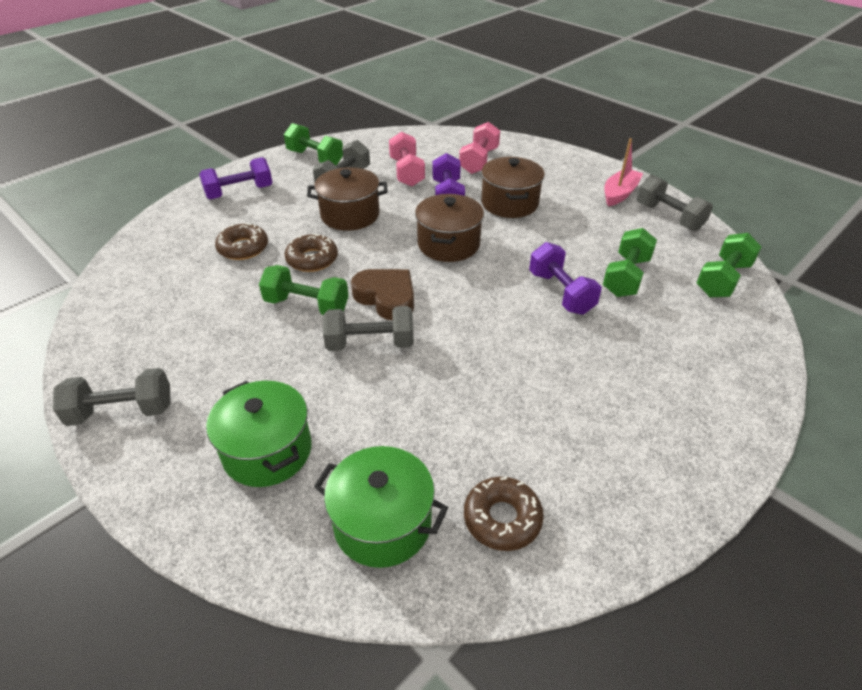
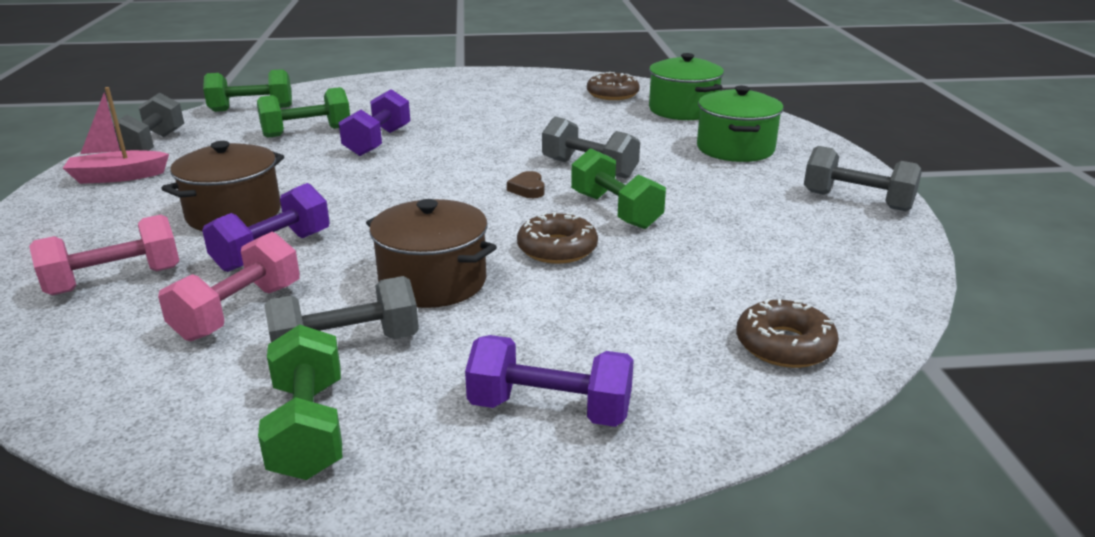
camera: 140 degrees left, 15 degrees down
brown donut [215,223,268,260] -> brown donut moved to [736,298,839,368]
brown heart [351,269,414,320] -> brown heart [507,171,545,198], size x0.50
brown pot [415,194,484,262] -> none

